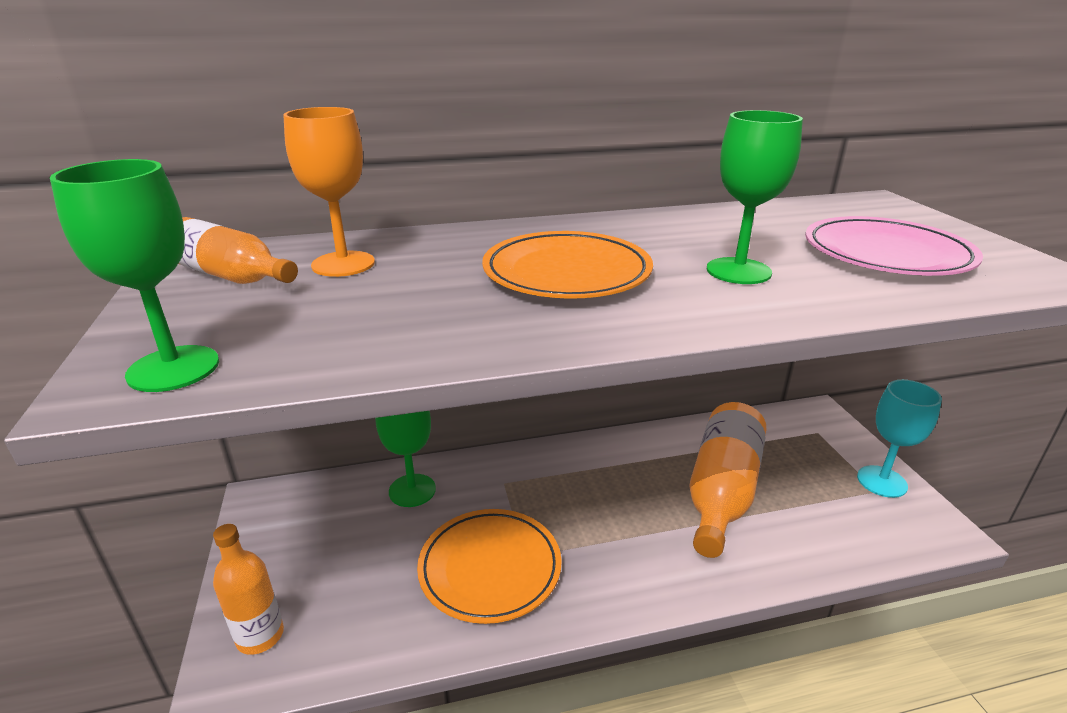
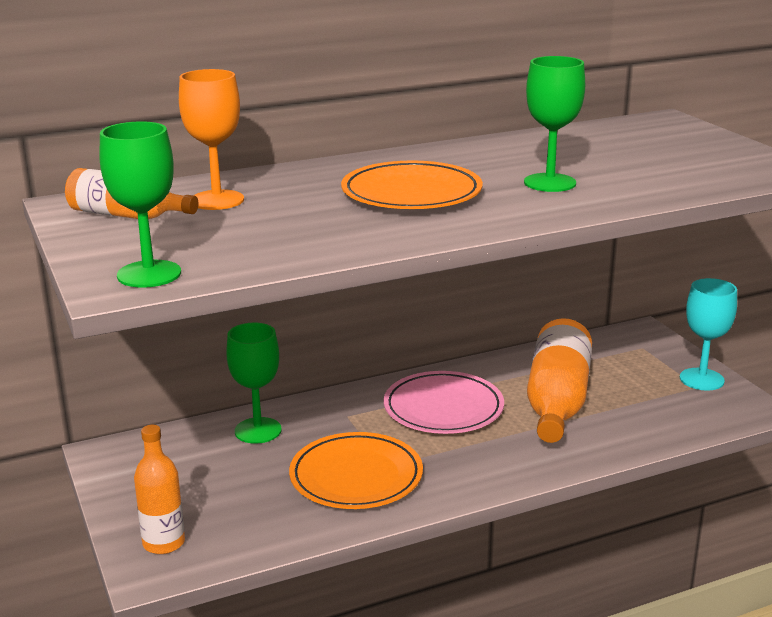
camera: 10 degrees left, 5 degrees down
pink plate [805,216,983,276] -> pink plate moved to [384,371,504,434]

